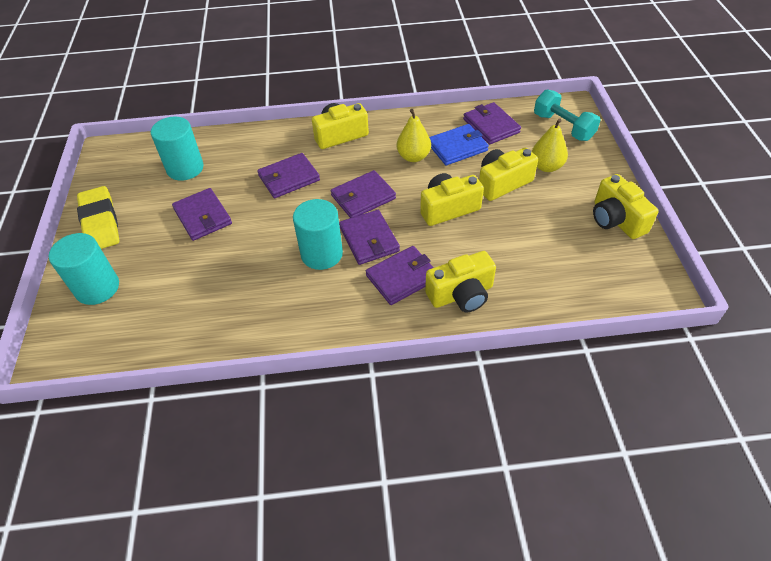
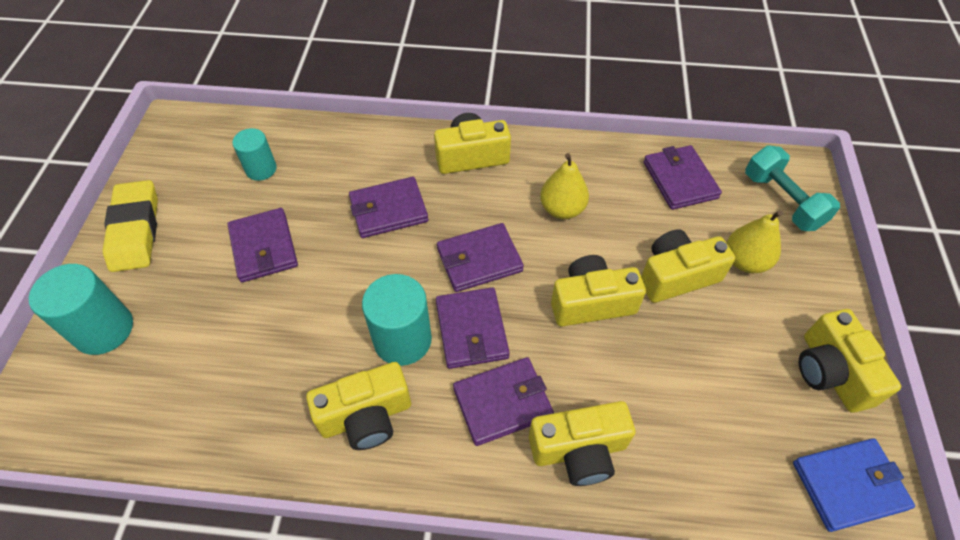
camera: 10 degrees right, 5 degrees up
turquoise cylinder [151,117,204,181] -> turquoise cylinder [232,128,277,181], size x0.64
blue wallet [429,124,489,165] -> blue wallet moved to [793,438,915,532]
none -> yellow camera [306,362,411,450]

